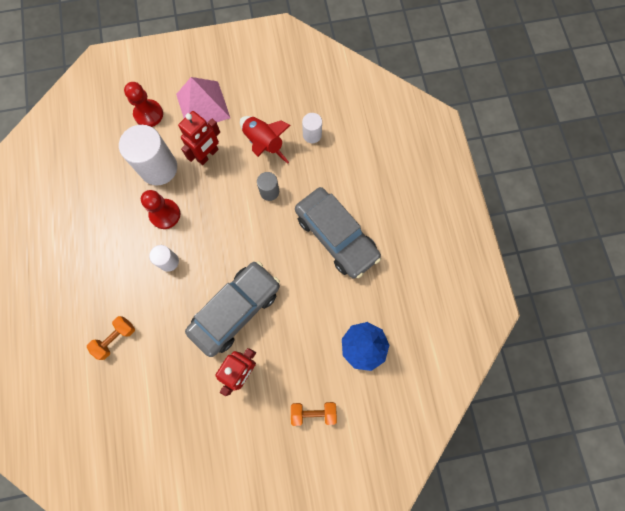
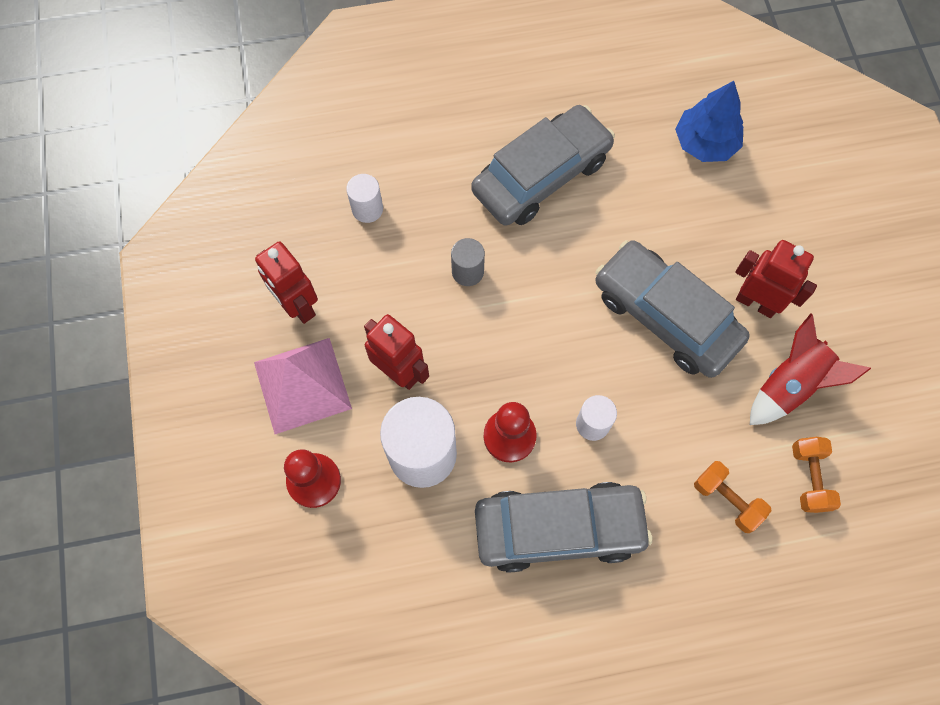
camera: 90 degrees left, 5 degrees down
red rocket [240,116,291,163] -> red rocket moved to [750,313,871,425]
orange dumbbell [291,402,337,426] -> orange dumbbell moved to [792,437,841,513]
none -> red robot [255,241,318,324]
none -> grey car [475,482,652,572]

